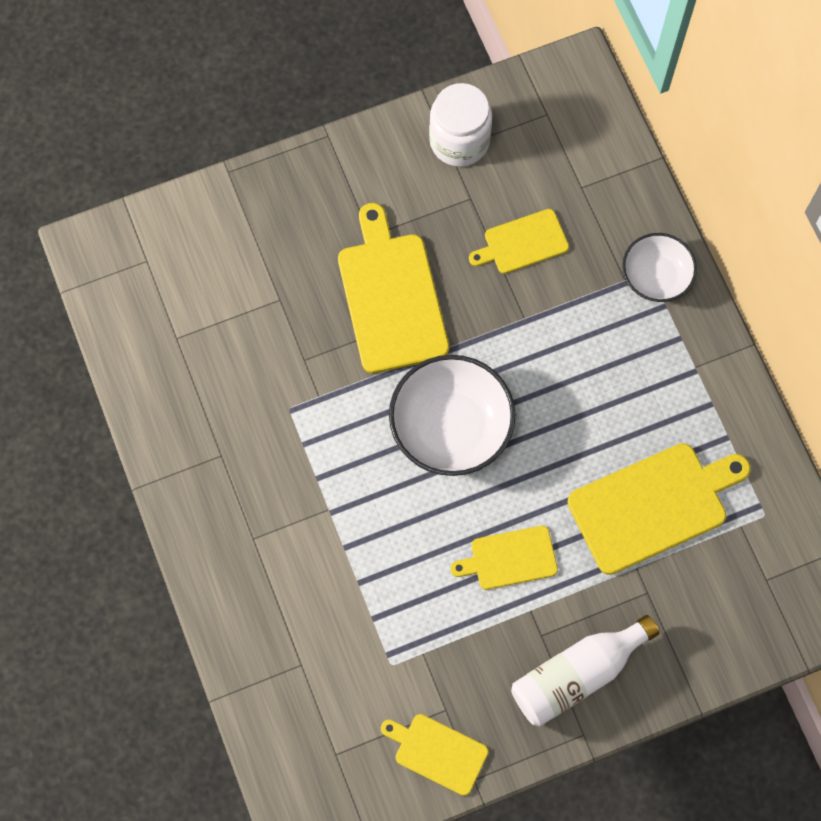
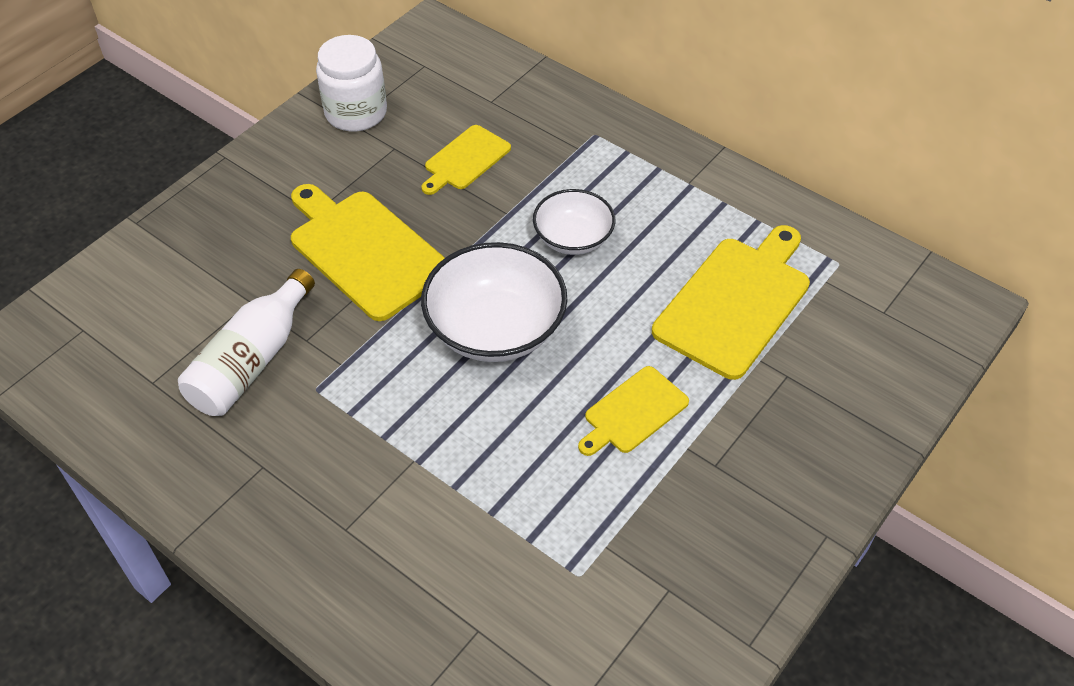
camera: 30 degrees left, 20 degrees down
yellow cutting board [381,714,489,796] -> none
white bottle [511,615,659,727] -> white bottle moved to [178,269,315,416]
white bowl [622,233,697,302] -> white bowl moved to [533,189,615,255]

